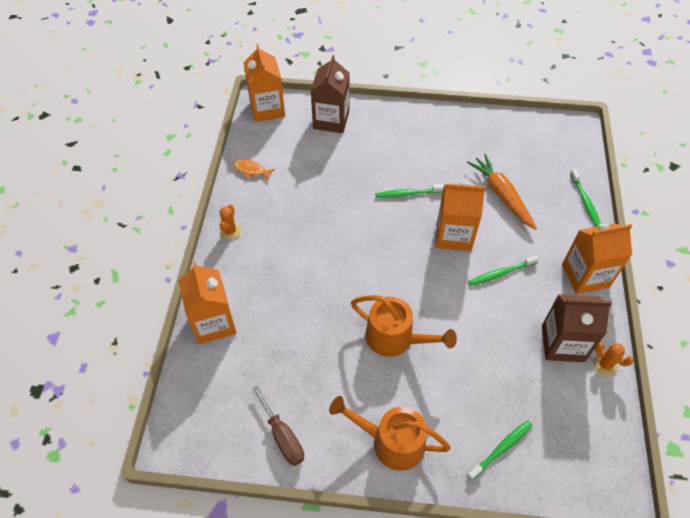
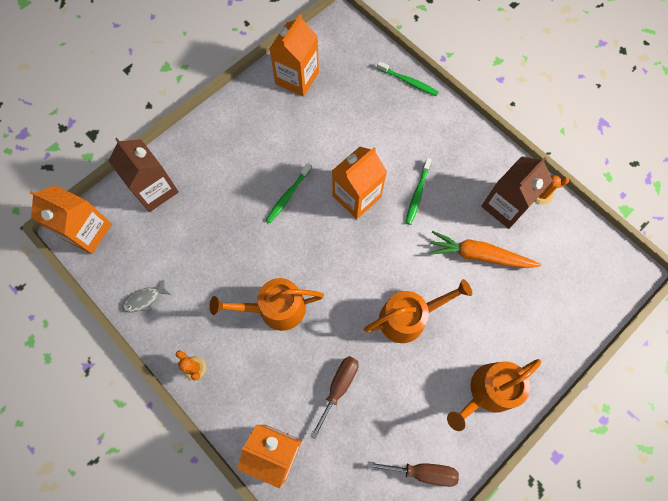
camera: 50 degrees left, 15 degrees up
orange fish [233,159,275,181] -> grey fish [122,279,171,313]
orange carrot [467,154,537,230] -> orange carrot moved to [428,231,541,268]
green toothbrush [467,420,533,481] -> none
orange carton [562,223,632,294] -> orange carton moved to [269,14,319,97]
none -> orange watering can [209,278,324,331]
none -> brown screwdriver [310,356,359,439]

